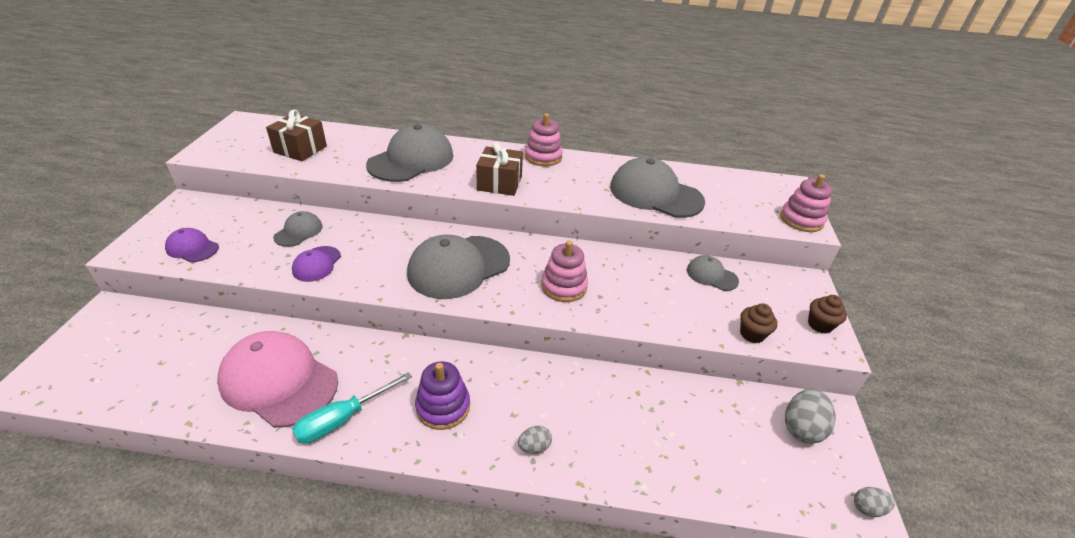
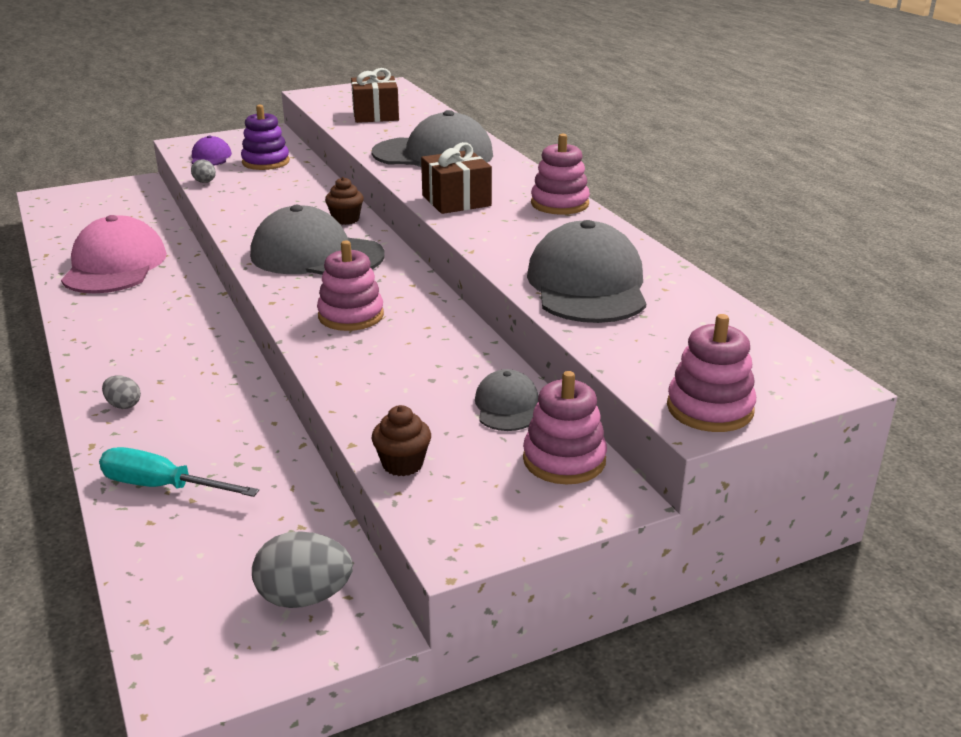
camera: 60 degrees right, 10 degrees down
grey cap [273,211,323,247] -> none
purple cap [292,246,341,282] -> none
turquoise screwdriver [292,372,412,444] -> turquoise screwdriver moved to [99,447,259,497]
purple stacking toy [415,361,470,430] -> purple stacking toy moved to [241,105,290,170]
brown cupcake [808,295,847,334] -> brown cupcake moved to [325,177,364,225]
grey egg [854,487,895,517] -> grey egg moved to [191,159,216,183]
none -> pink stacking toy [523,371,607,484]

